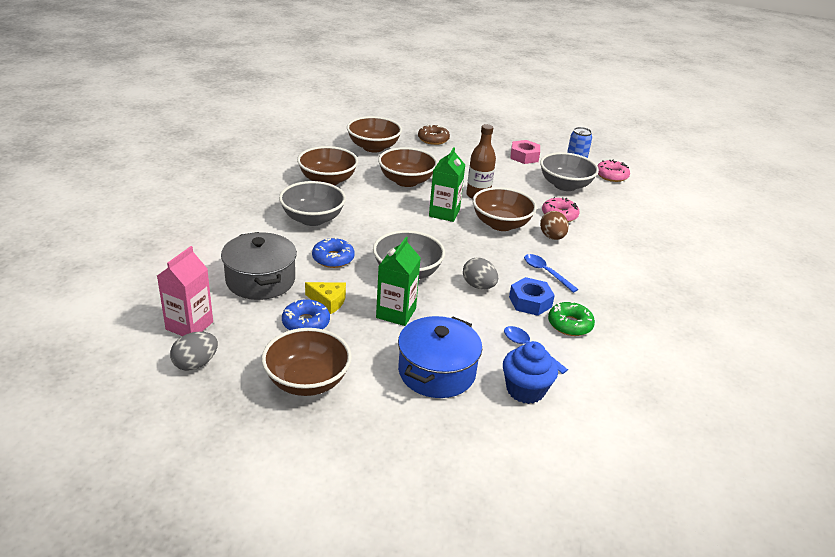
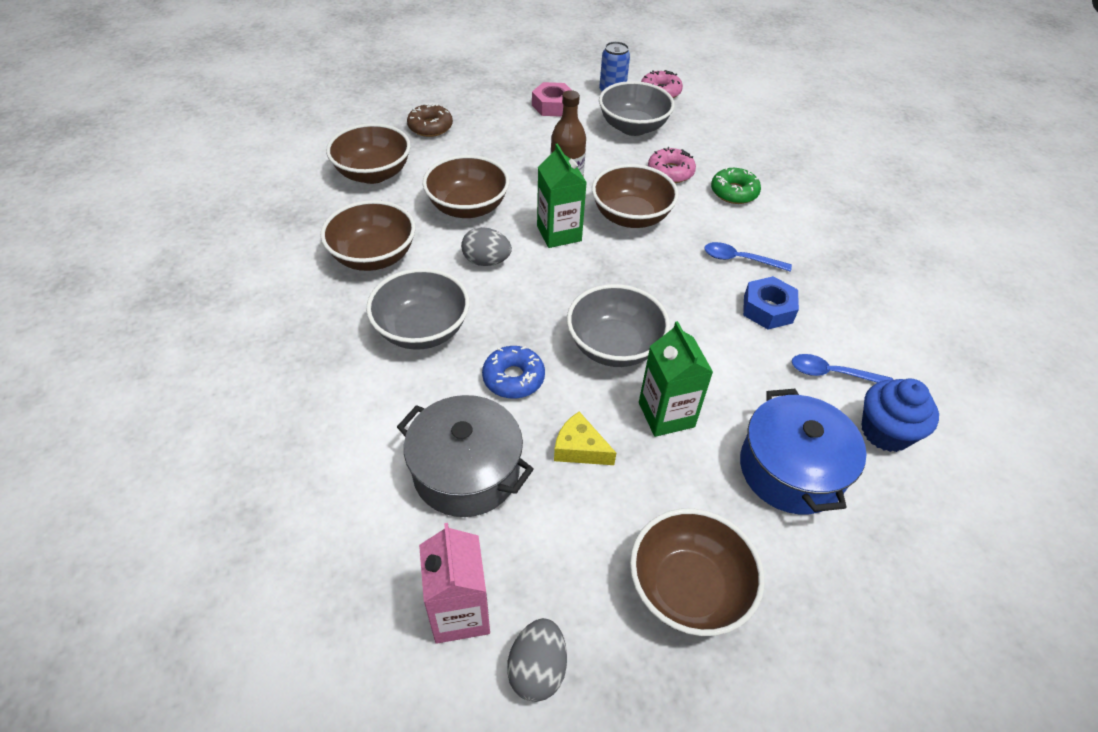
camera: 35 degrees left, 15 degrees up
blue donut [282,299,330,330] -> none
yellow cheese [305,282,346,314] -> yellow cheese turned 135 degrees counterclockwise [554,412,616,465]
grey egg [463,257,498,289] -> grey egg moved to [461,227,512,266]
brown egg [540,211,569,240] -> none
green donut [548,301,595,336] -> green donut moved to [711,167,761,204]

